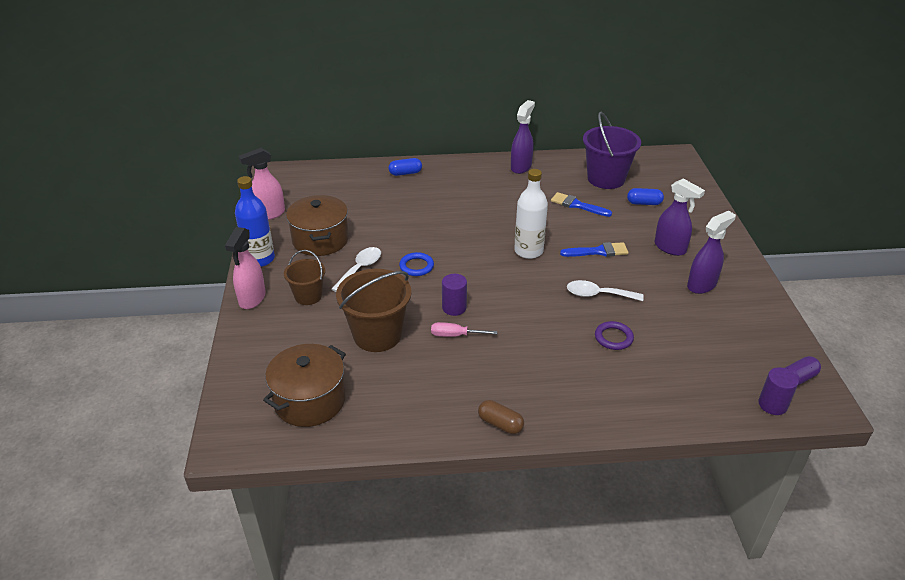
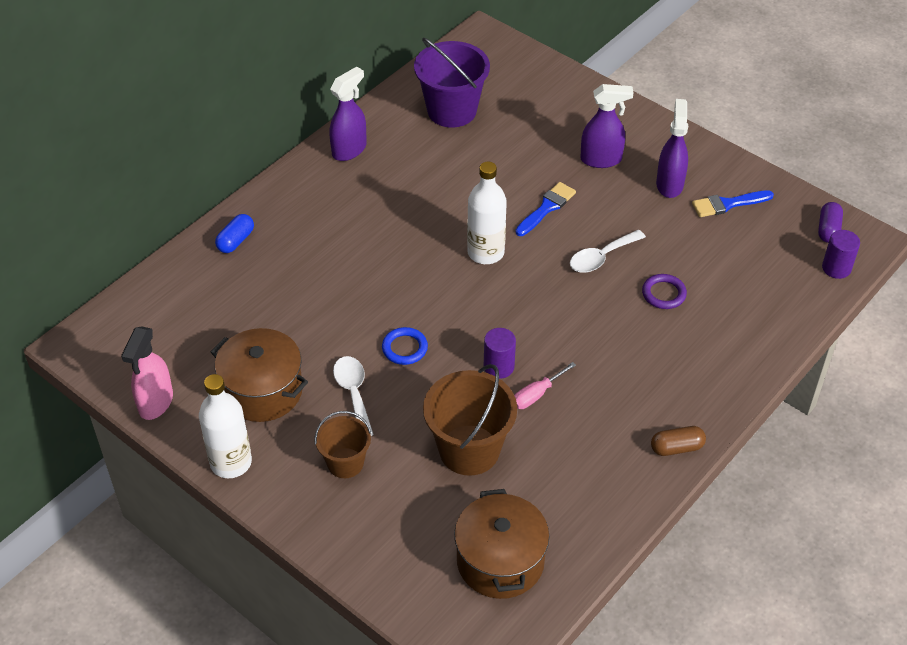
camera: 45 degrees left, 10 degrees up
pink spray bottle [225,227,266,309] -> none
blue bottle [235,176,275,267] -> white bottle [199,374,252,478]
purple spray bottle [511,100,535,174] -> purple spray bottle turned 60 degrees clockwise [329,67,367,161]
blue brush [551,192,612,217] -> blue brush moved to [692,190,774,217]
blue capsule [627,188,664,205] -> none

